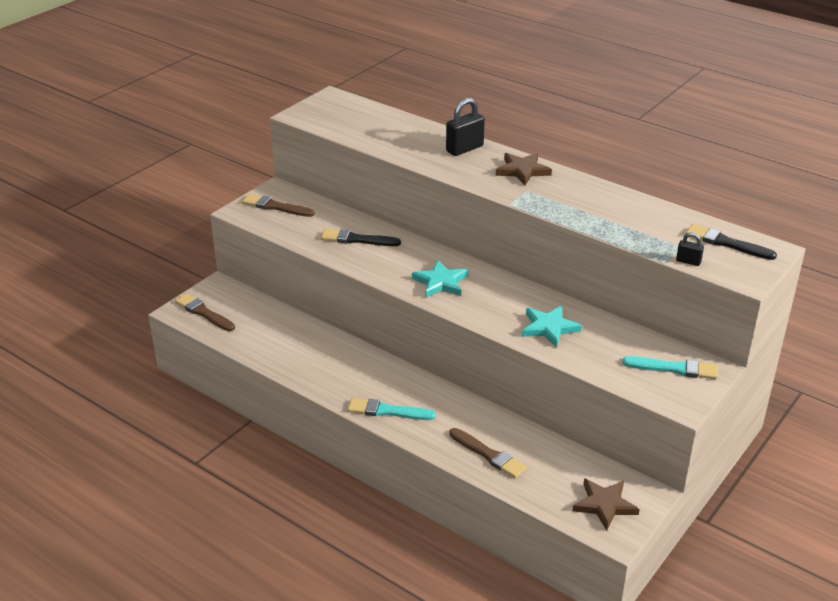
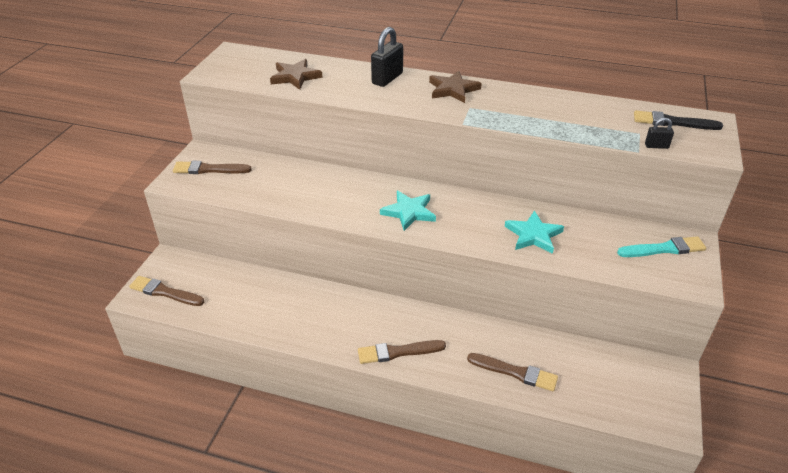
camera: 20 degrees left, 5 degrees up
black brush [321,229,401,246] -> none
turquoise brush [348,398,436,420] -> brown brush [358,340,446,364]
brown star [572,478,640,531] -> brown star moved to [270,59,323,90]

